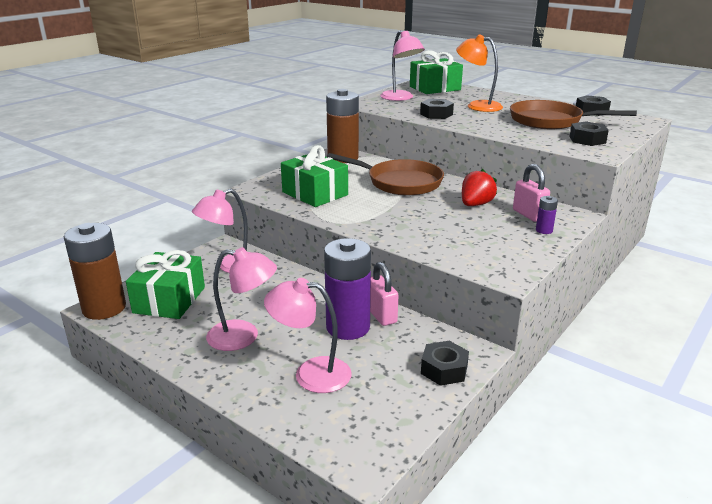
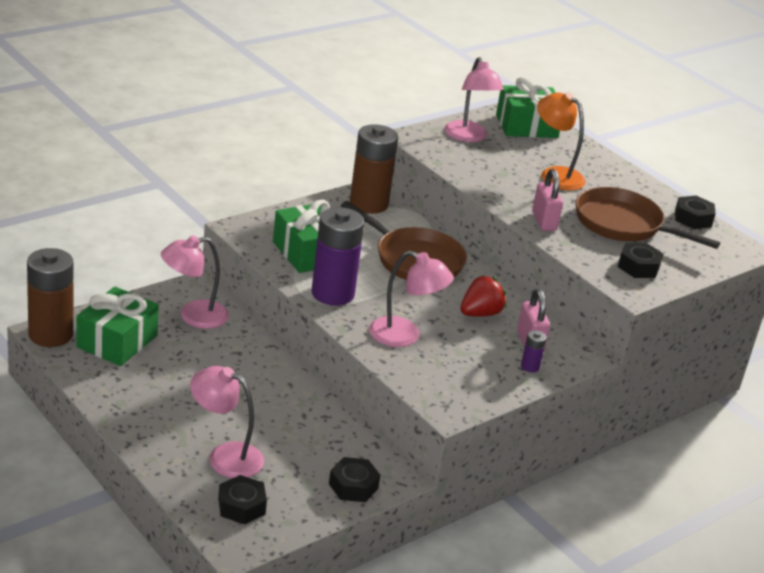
camera: 10 degrees right, 5 degrees up
pink lamp [206,247,277,351] -> pink lamp moved to [369,251,454,347]
purple battery [324,238,371,340] -> purple battery moved to [312,207,364,306]
pink padlock [370,262,398,326] -> pink padlock moved to [532,169,563,231]
black nut [420,99,454,119] -> black nut moved to [218,475,267,524]

